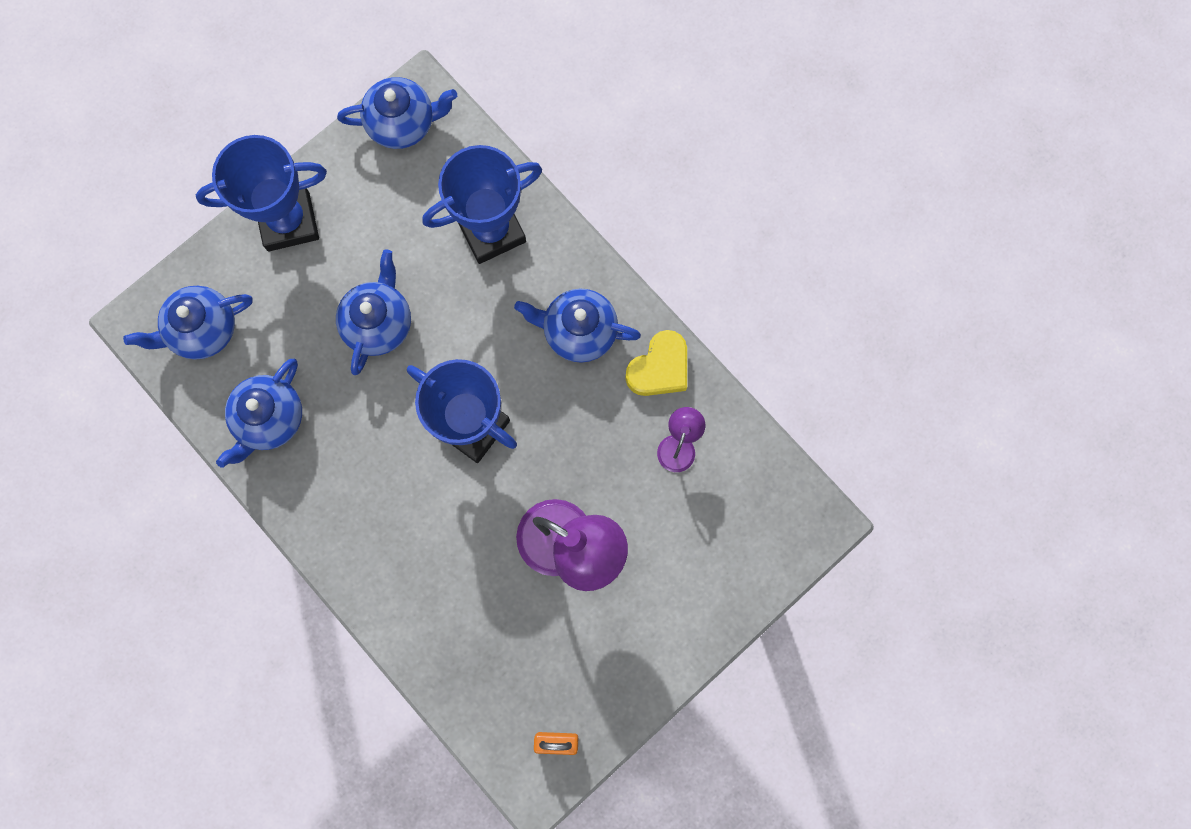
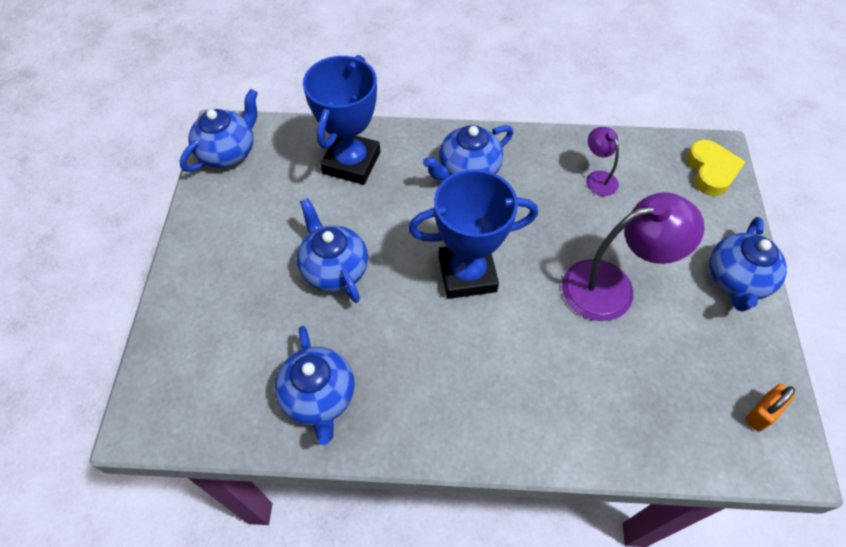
camera: 45 degrees left, 20 degrees down
blue teapot [123,286,253,360] -> blue teapot moved to [709,217,787,312]
blue trophy [196,135,327,251] -> none
yellow heart [625,330,687,396] -> yellow heart moved to [687,140,745,196]

